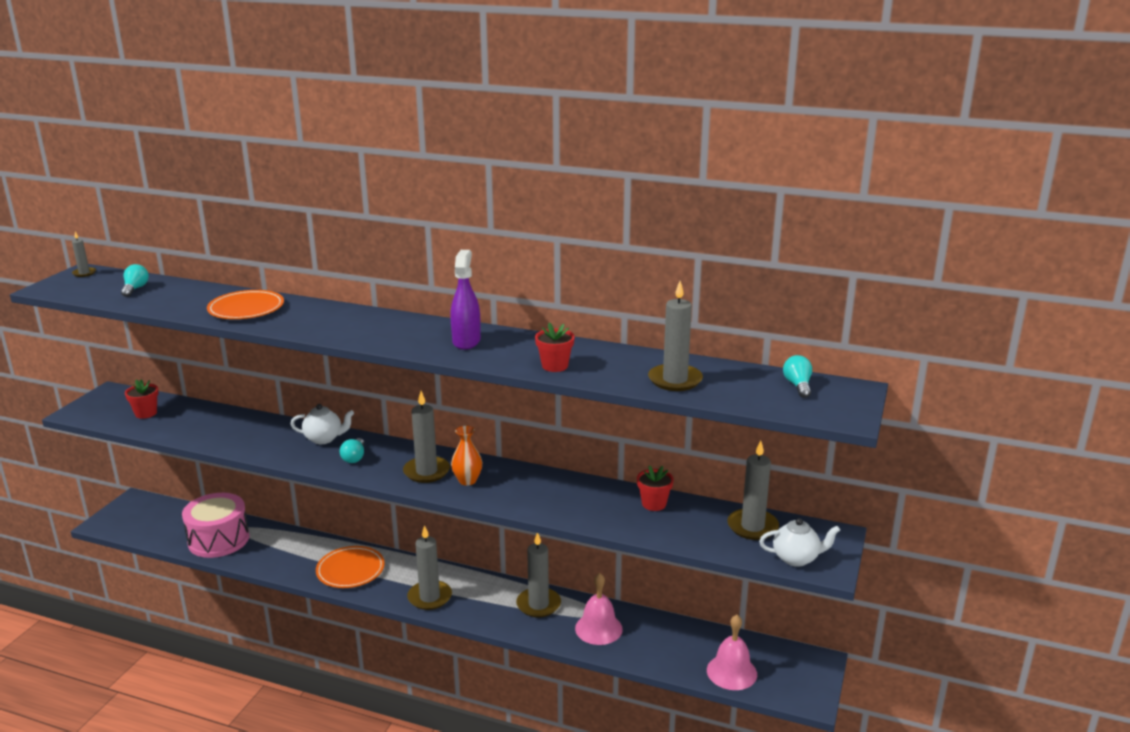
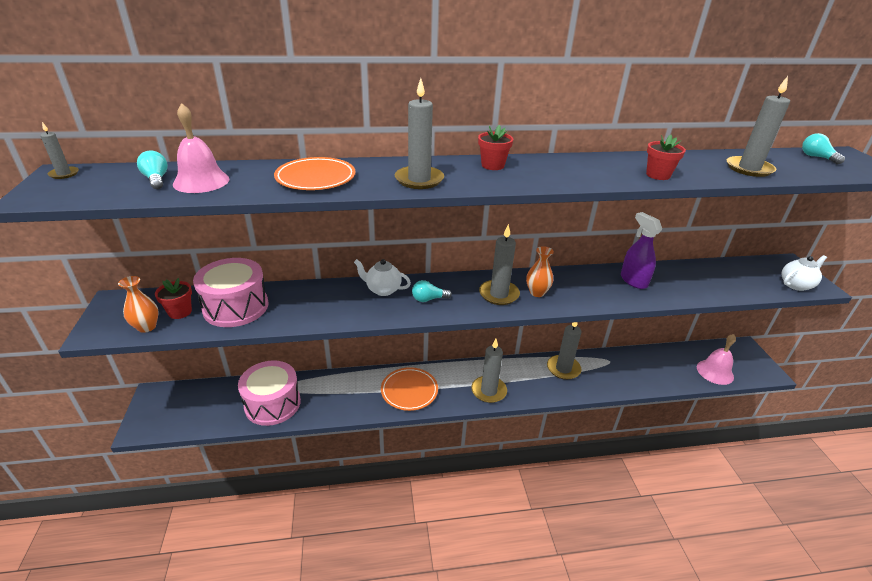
camera: 30 degrees left, 10 degrees up
white teapot [291,404,354,444] -> white teapot turned 135 degrees counterclockwise [354,259,411,296]
turquoise light bulb [340,438,364,463] -> turquoise light bulb turned 105 degrees clockwise [412,280,452,302]
purple spray bottle [450,250,481,350] -> purple spray bottle moved to [621,212,662,289]
pink bell [575,573,623,645] -> pink bell moved to [173,103,229,193]
red flower pot [637,465,674,511] -> red flower pot moved to [478,125,513,170]
grey candle [727,440,779,540] -> grey candle moved to [395,78,444,189]
none -> orange vase [118,276,159,333]
none -> pink drum [193,258,268,327]

